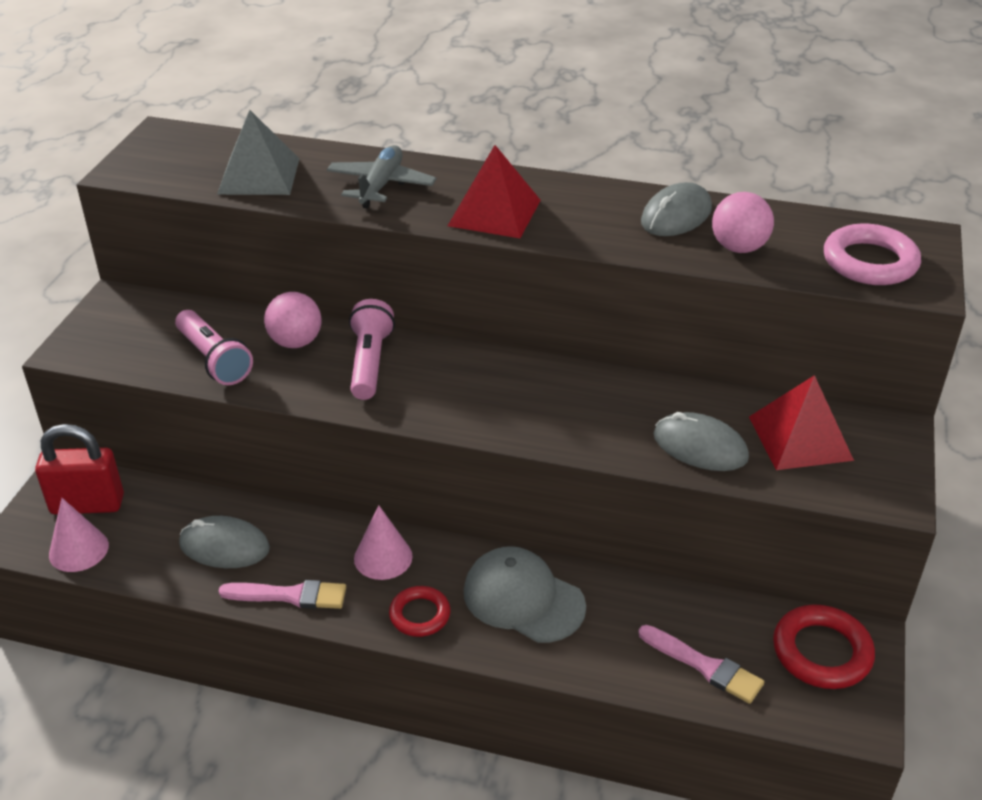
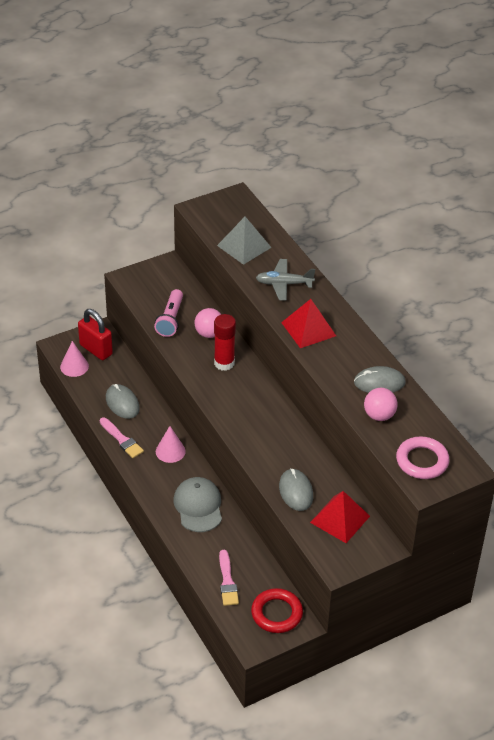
camera: 45 degrees right, 5 degrees up
grey plane [327,145,436,209] -> grey plane turned 150 degrees counterclockwise [256,259,315,301]
pink flashlight [349,299,395,400] -> red glue stick [214,314,236,371]
red ring [389,586,450,637] -> none

